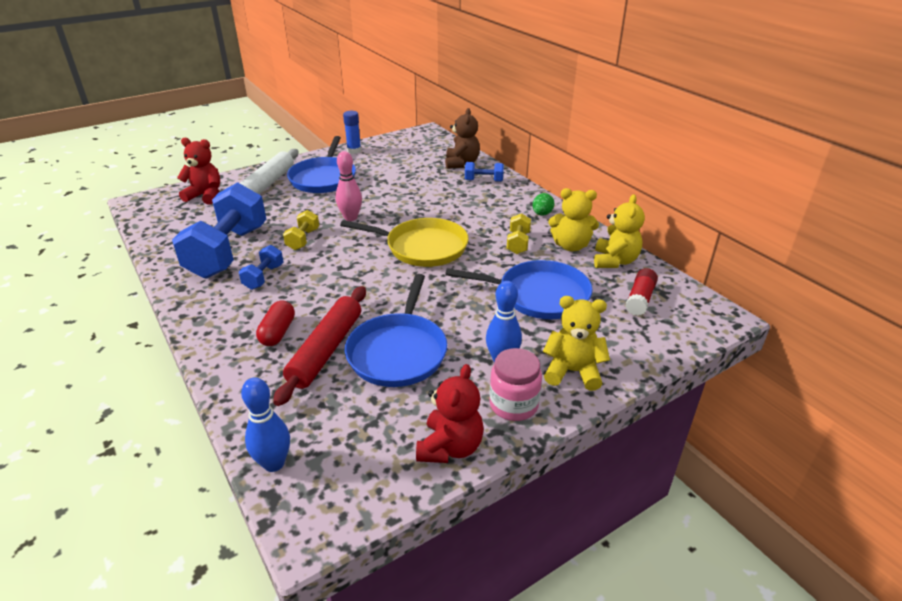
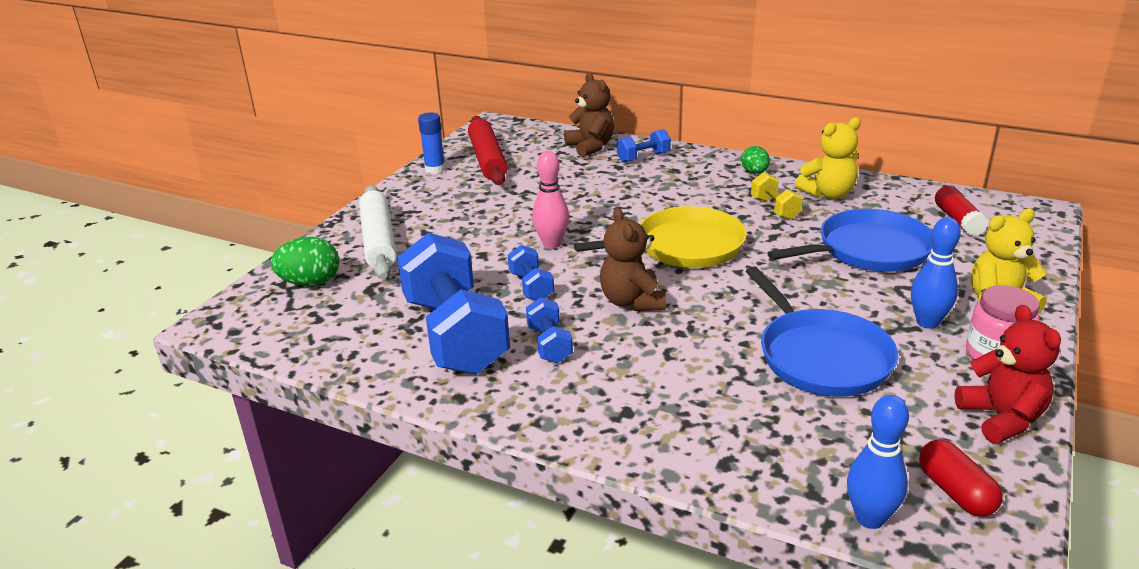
camera: 30 degrees left, 5 degrees down
red teddy bear [177,138,220,205] -> green egg [270,237,339,286]
red capsule [256,301,295,346] -> red capsule moved to [919,439,1003,517]
red rolling pin [273,286,366,406] -> red rolling pin moved to [468,116,508,185]
yellow dumbbell [283,210,319,250] -> blue dumbbell [508,245,554,300]
blue pan [287,136,356,193] -> none
yellow teddy bear [594,194,645,268] -> none
none -> brown teddy bear [600,208,666,311]

